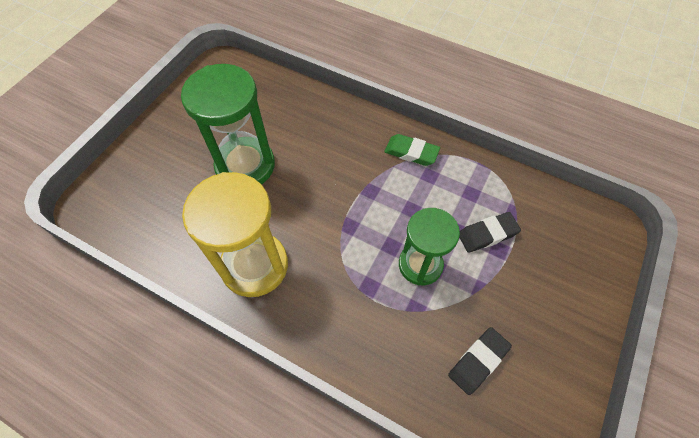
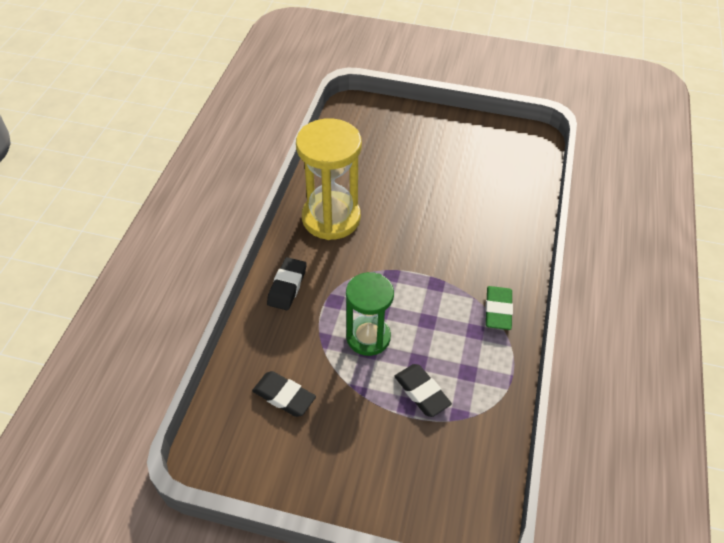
camera: 75 degrees right, 10 degrees down
green hourglass [181,64,275,184] -> none
none -> black eraser [267,257,307,310]

